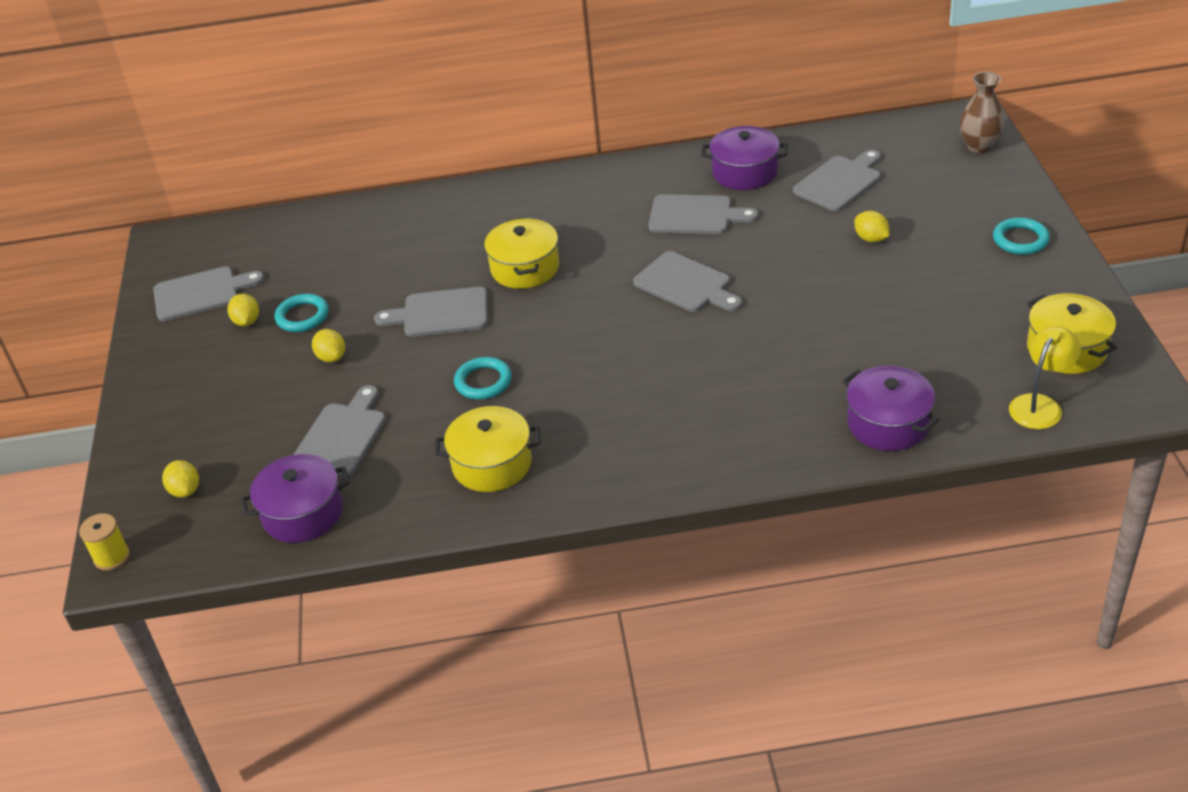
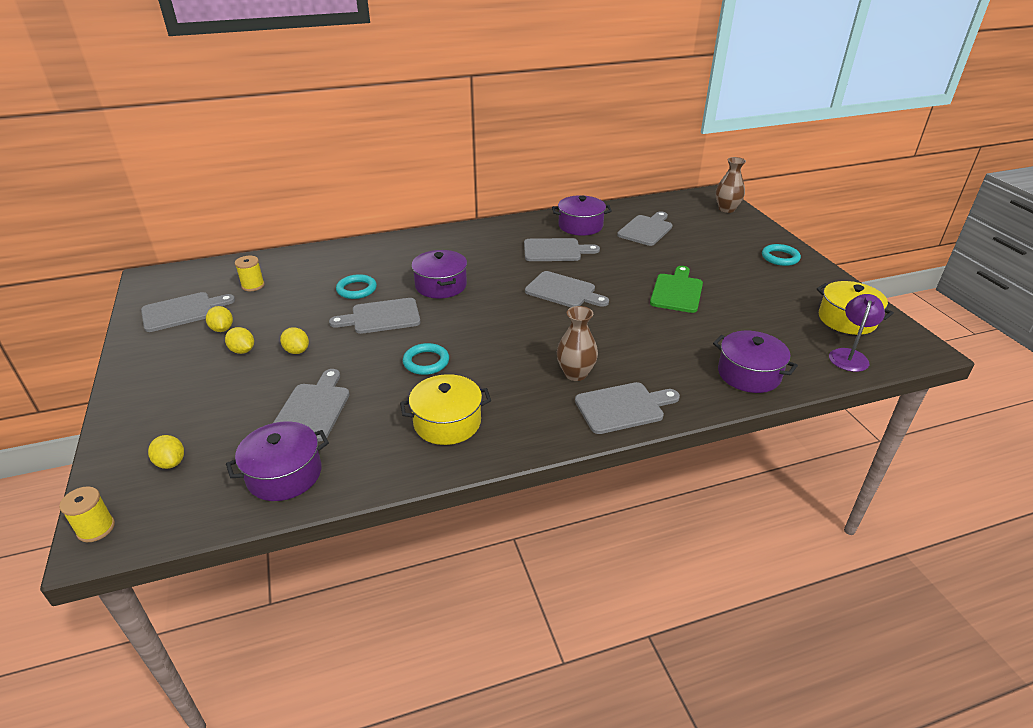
camera: 15 degrees left, 5 degrees down
turquoise ring [275,294,329,332] -> turquoise ring moved to [336,274,377,299]
yellow pot [484,218,559,289] -> purple pot [411,250,467,298]
yellow lemon [854,211,889,242] -> yellow lemon moved to [225,327,254,354]
yellow lamp [1009,326,1081,429] -> purple lamp [829,294,885,372]
none -> yellow spool [235,256,265,291]
none -> brown vase [557,306,598,381]
none -> grey cutting board [575,382,680,434]
none -> green cutting board [650,266,703,313]

